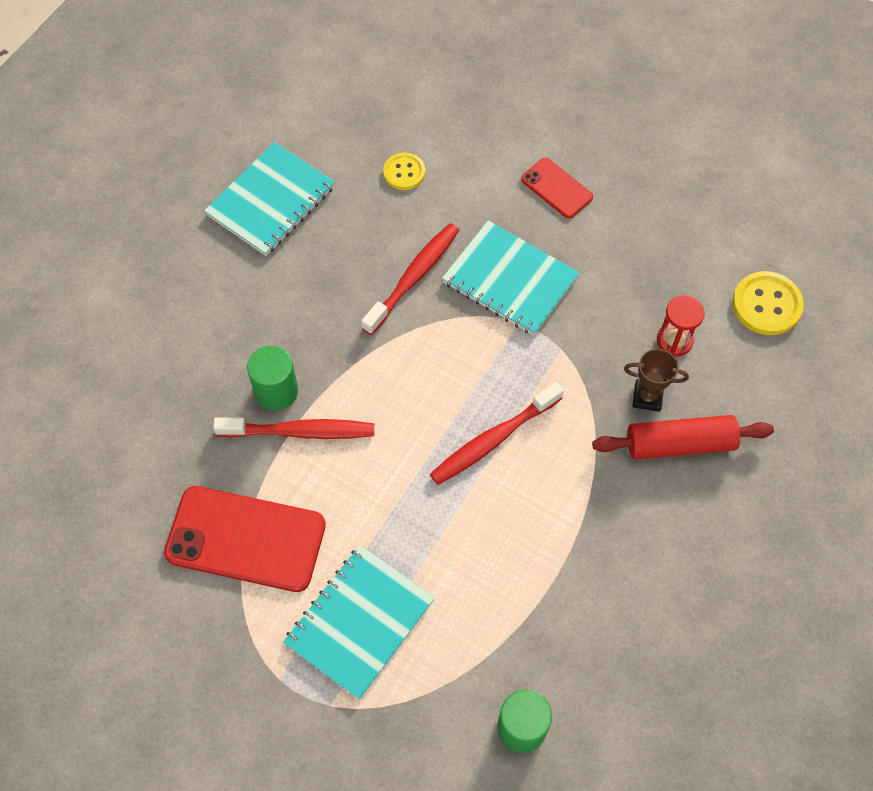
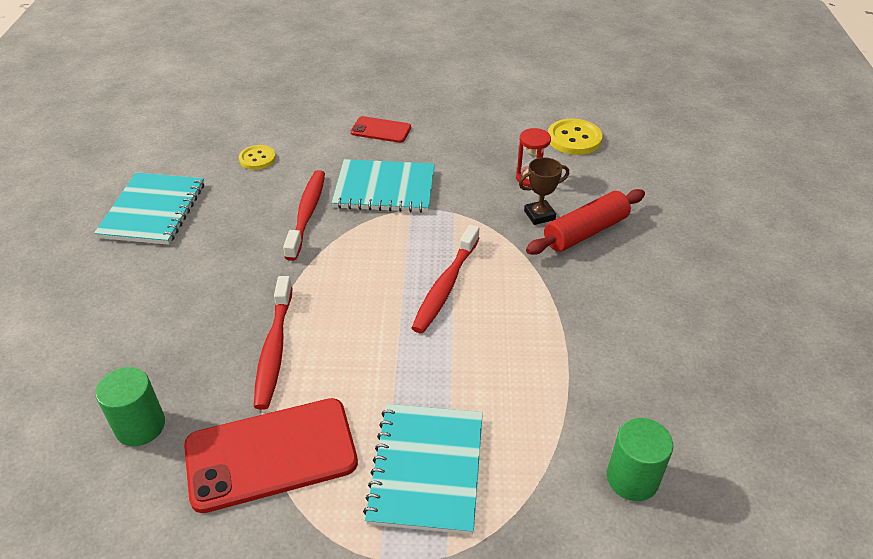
camera: 30 degrees left, 20 degrees down
red toothbrush [213,417,374,439] -> red toothbrush turned 120 degrees clockwise [254,276,293,410]
green cylinder [247,346,298,411] -> green cylinder moved to [95,367,165,446]

